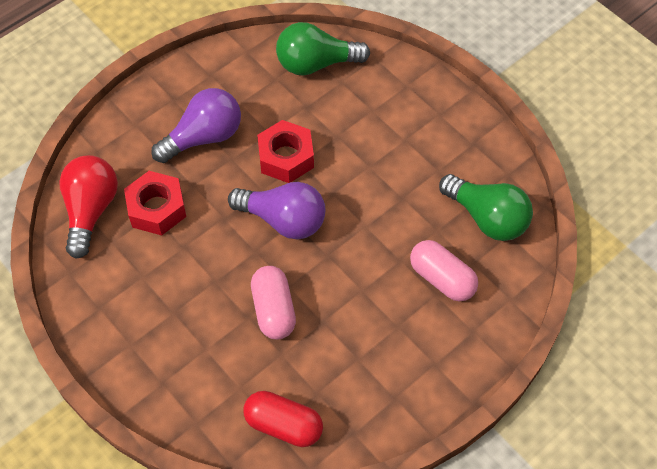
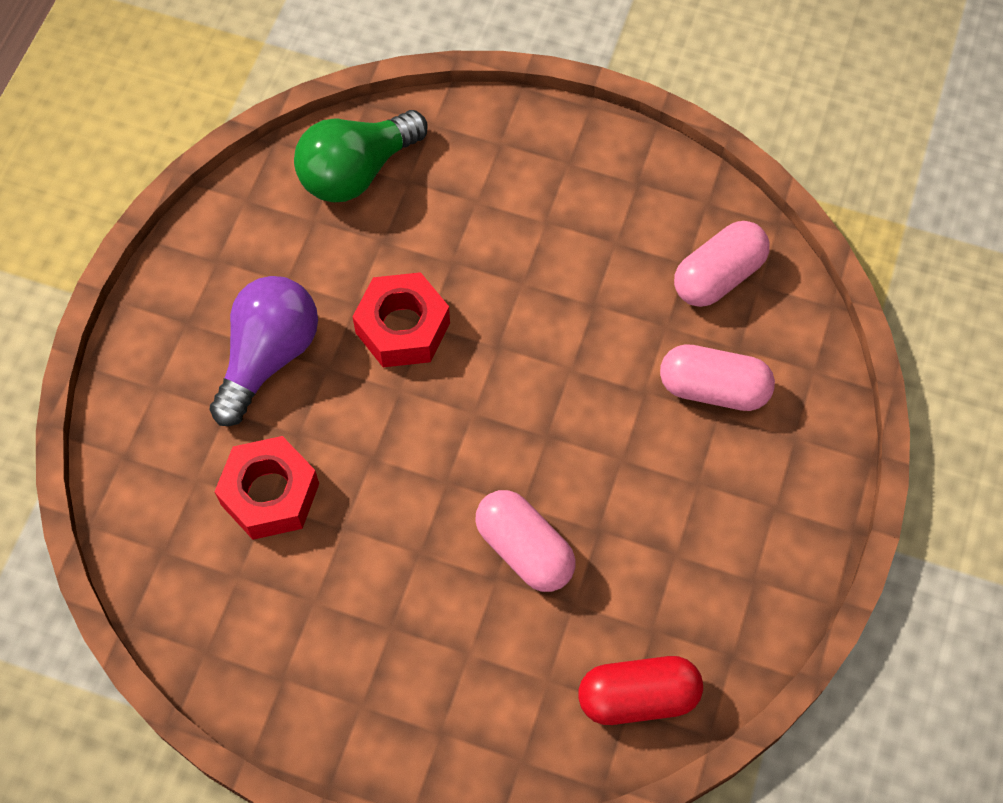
camera: 30 degrees left, 5 degrees up
red light bulb [59,155,118,259] -> none
purple light bulb [228,182,325,239] -> none
green light bulb [439,174,533,241] -> pink capsule [674,221,770,307]

